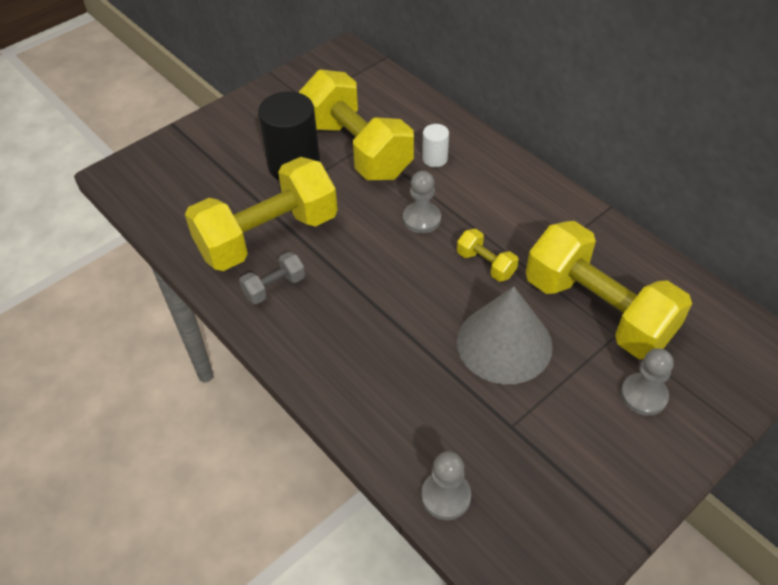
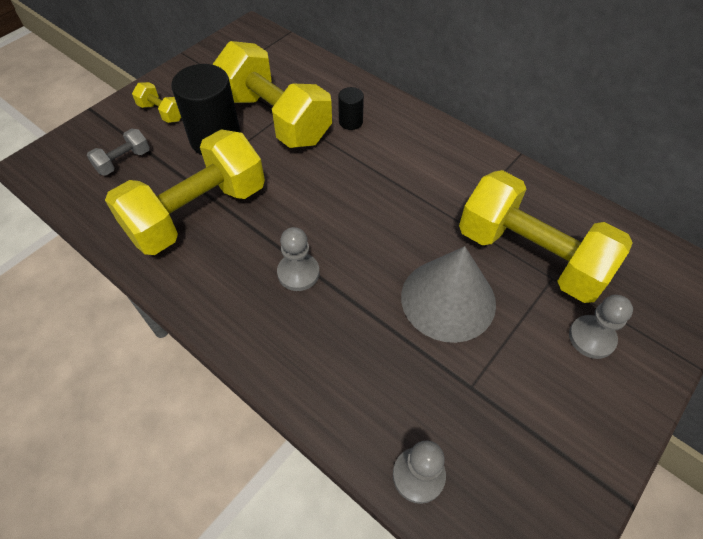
camera: 10 degrees left, 5 degrees up
grey dumbbell [239,252,305,304] -> grey dumbbell moved to [87,128,150,176]
grey pawn [403,171,441,233] -> grey pawn moved to [277,227,319,291]
white cylinder [422,124,449,167] -> black cylinder [338,87,364,130]
yellow dumbbell [457,229,519,282] -> yellow dumbbell moved to [132,82,181,123]

